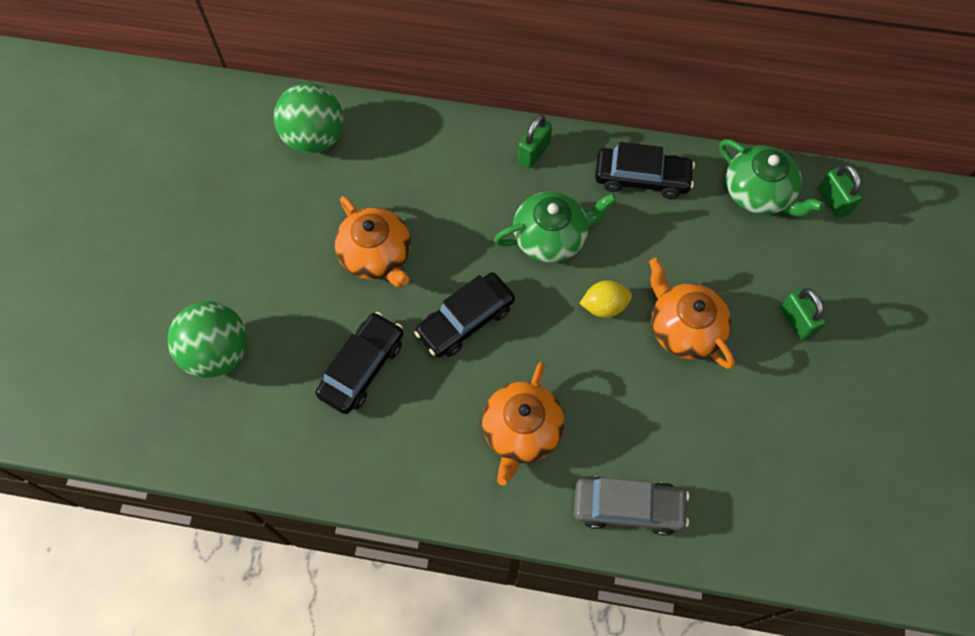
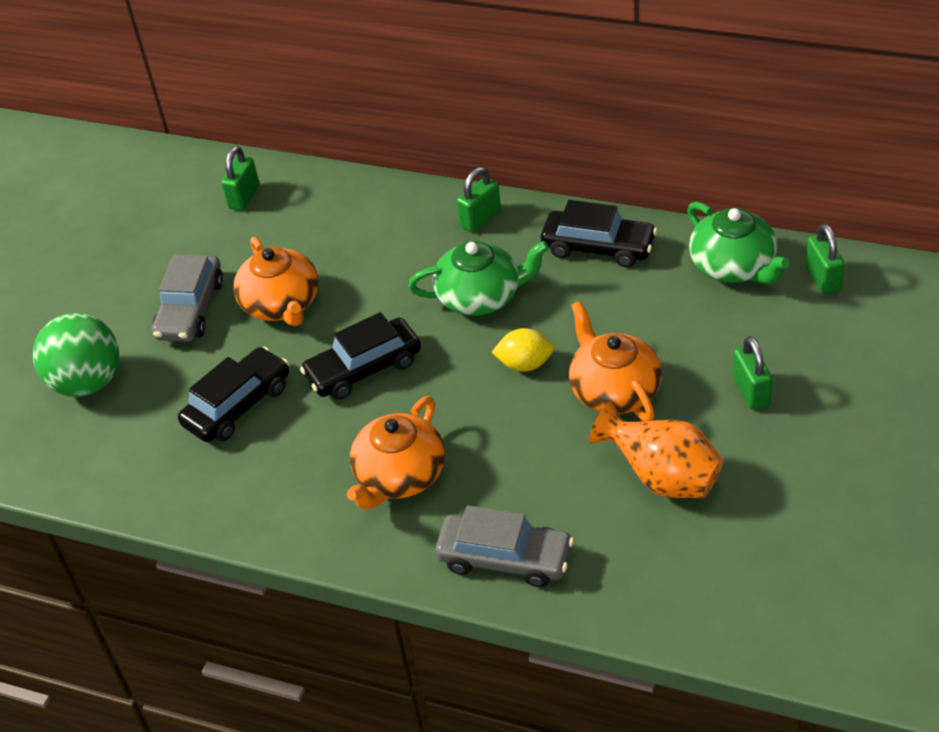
camera: 15 degrees right, 20 degrees down
green ball [274,83,344,154] -> green padlock [221,146,259,210]
none -> grey car [152,254,223,342]
none -> orange vase [589,401,723,498]

